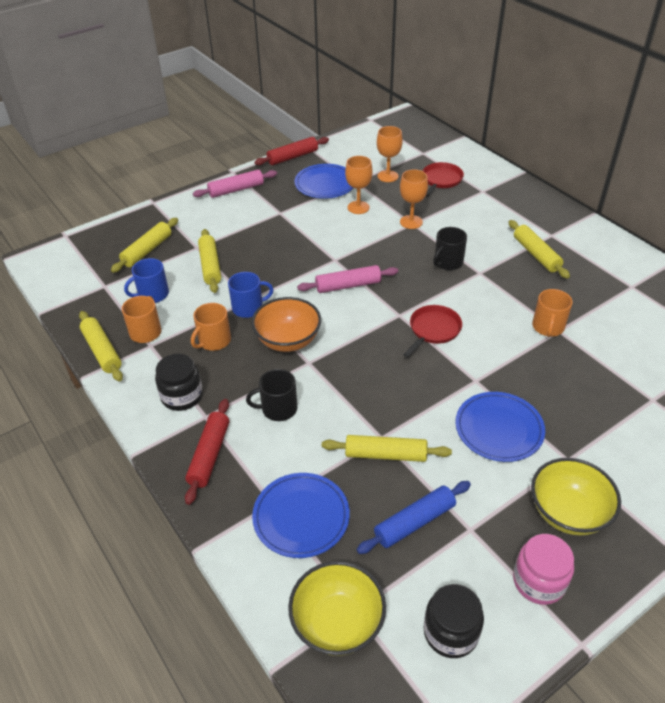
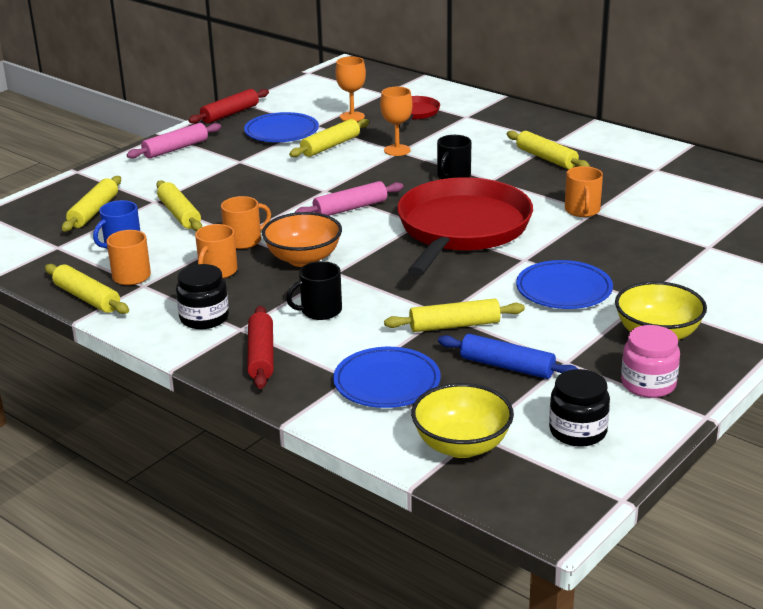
camera: 15 degrees left, 15 degrees down
blue mug [228,272,274,318] -> orange mug [221,196,271,249]
orange goblet [345,156,373,214] -> yellow rolling pin [289,119,369,157]
blue rolling pin [357,481,471,554] -> blue rolling pin turned 75 degrees clockwise [438,334,578,379]
red pan [403,305,462,357] -> red pan [397,177,533,276], size x2.30

